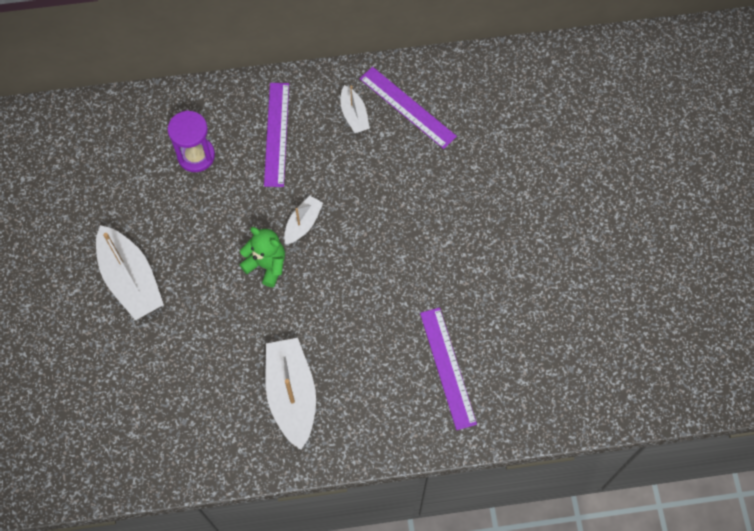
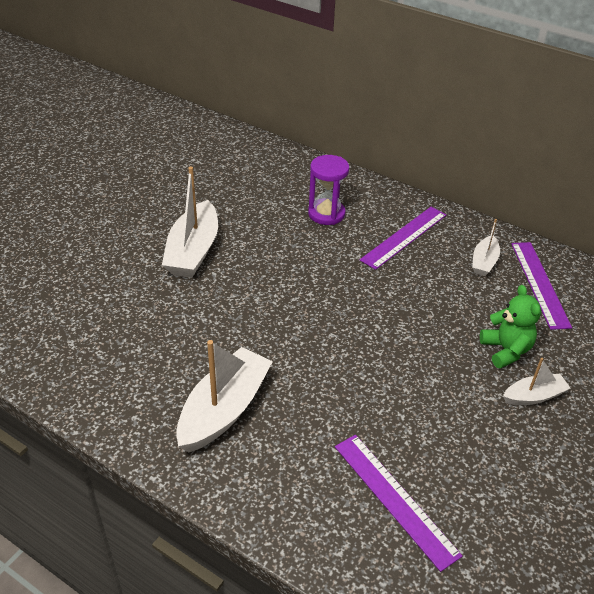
camera: 40 degrees right, 25 degrees down
green teddy bear [239,227,285,287] -> green teddy bear moved to [480,285,541,368]
white boat [284,195,323,244] -> white boat moved to [503,358,571,405]
purple ruler [420,308,477,430] -> purple ruler turned 60 degrees counterclockwise [335,435,463,572]

